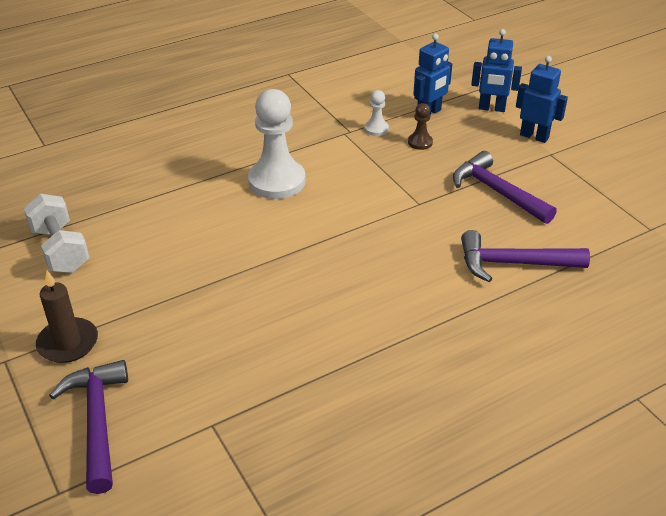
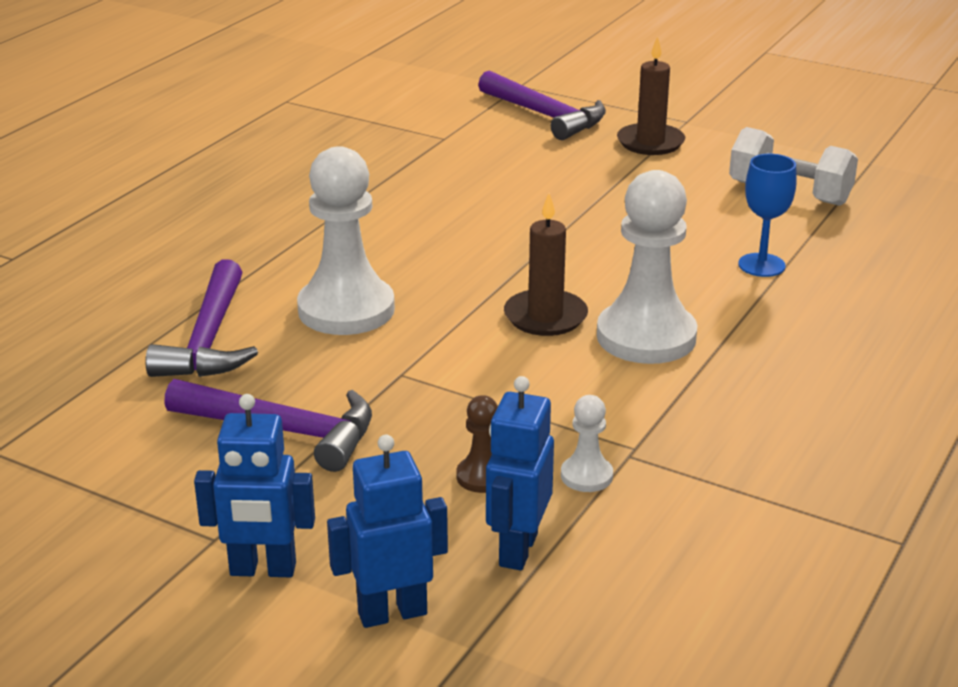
camera: 150 degrees right, 10 degrees down
purple hammer [461,230,590,282] -> purple hammer turned 120 degrees clockwise [145,259,258,377]
none -> white pawn [297,146,395,335]
none -> brown candle [504,193,588,336]
none -> blue goblet [738,154,797,277]

